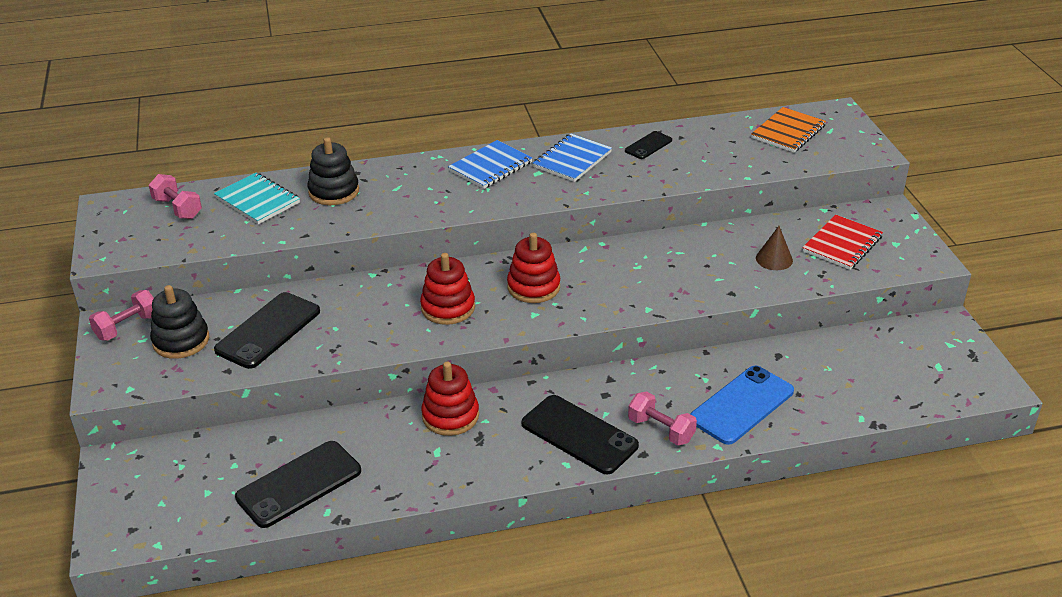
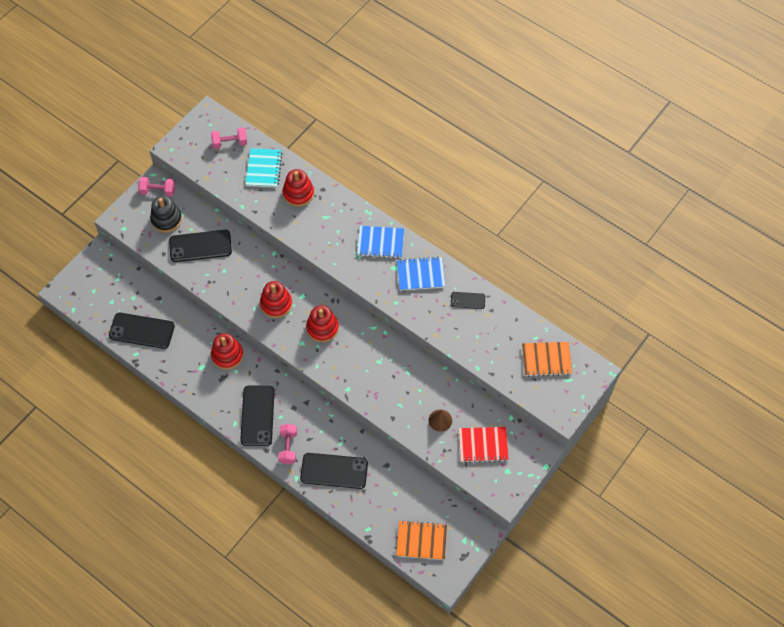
camera: 50 degrees right, 25 degrees up
pink dumbbell [149,174,202,219] -> pink dumbbell turned 75 degrees clockwise [211,127,247,149]
black stacking toy [307,137,359,205] -> red stacking toy [283,169,314,207]
blue phone [690,365,794,445] -> black phone [300,453,368,489]
none -> orange notebook [396,520,447,560]

